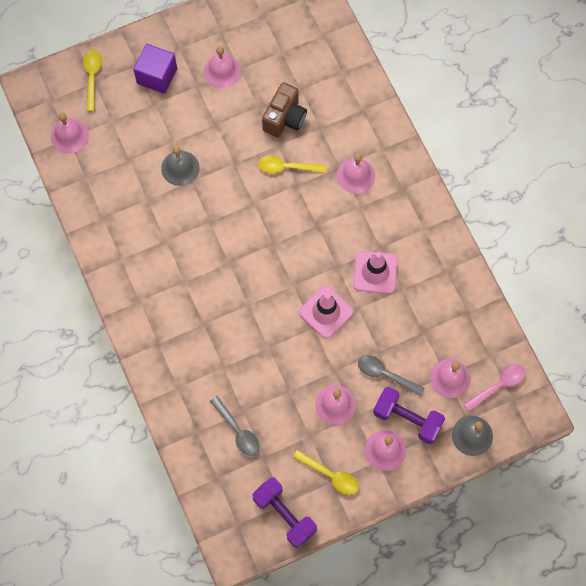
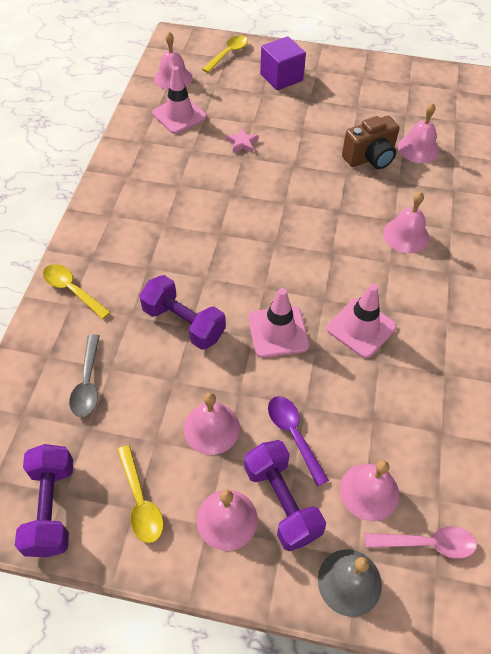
camera: 35 degrees right, 15 degrees down
grey bell [161,146,200,186] -> pink star [226,128,259,153]
pink bell [204,46,241,88] -> pink bell moved to [398,103,440,163]
yellow spoon [258,155,326,173] -> yellow spoon moved to [43,264,111,319]
grey spoon [358,355,425,396] -> purple spoon [268,396,329,486]
none -> purple dumbbell [139,275,226,350]
none -> pink traffic cone [152,66,207,134]

